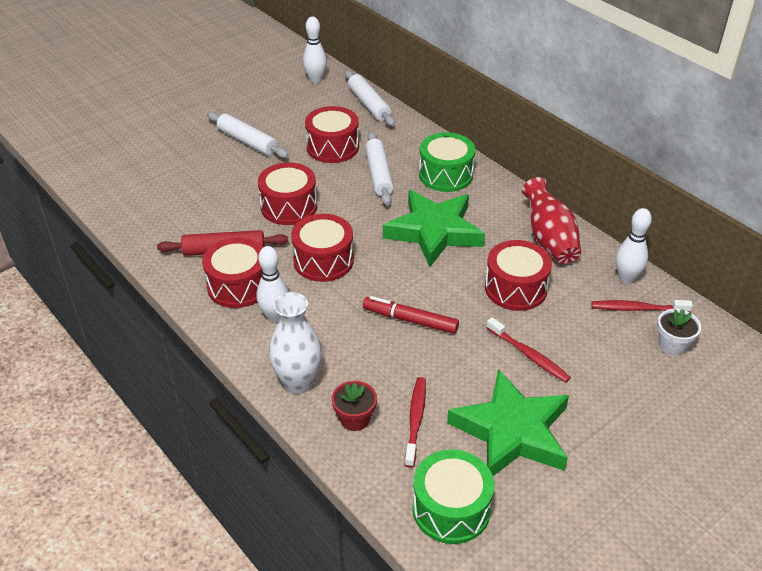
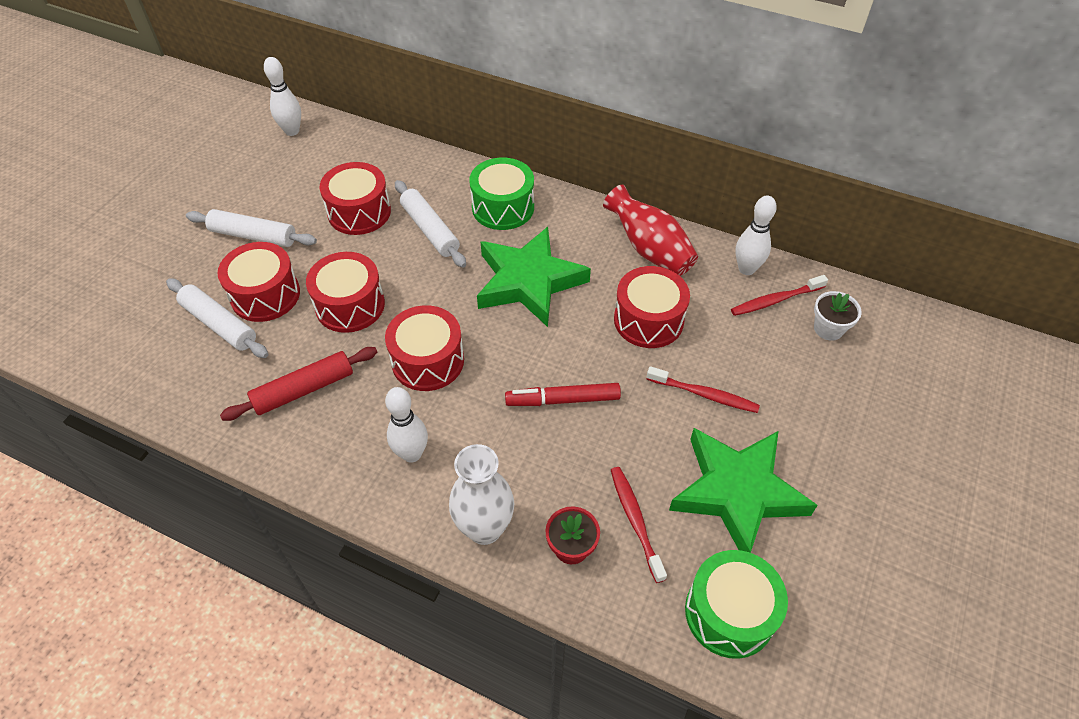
camera: 25 degrees left, 10 degrees up
red drum [202,237,263,308] -> red drum moved to [217,242,300,322]
white rolling pin [345,70,395,126] -> white rolling pin moved to [166,278,268,358]

